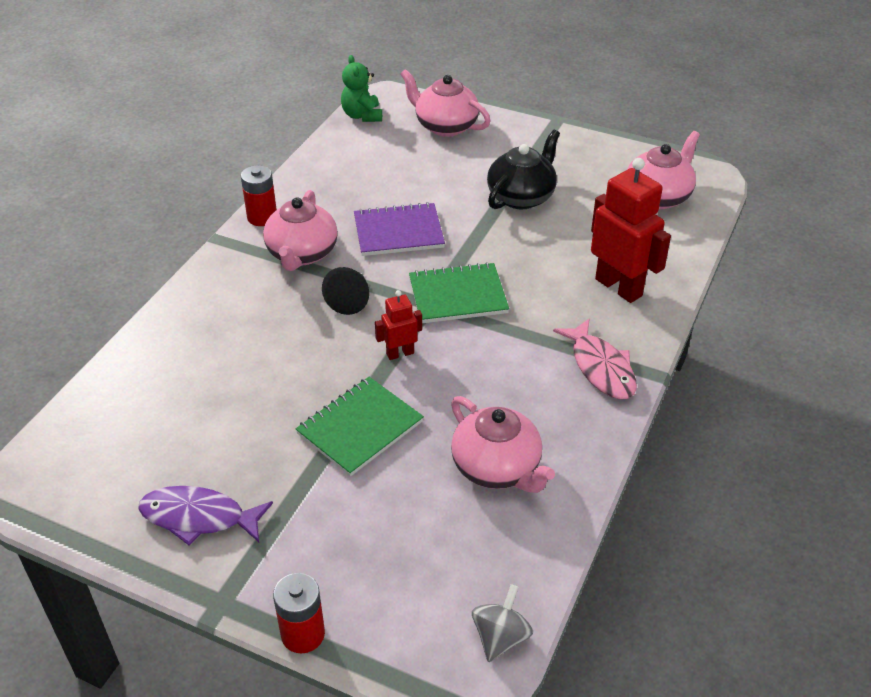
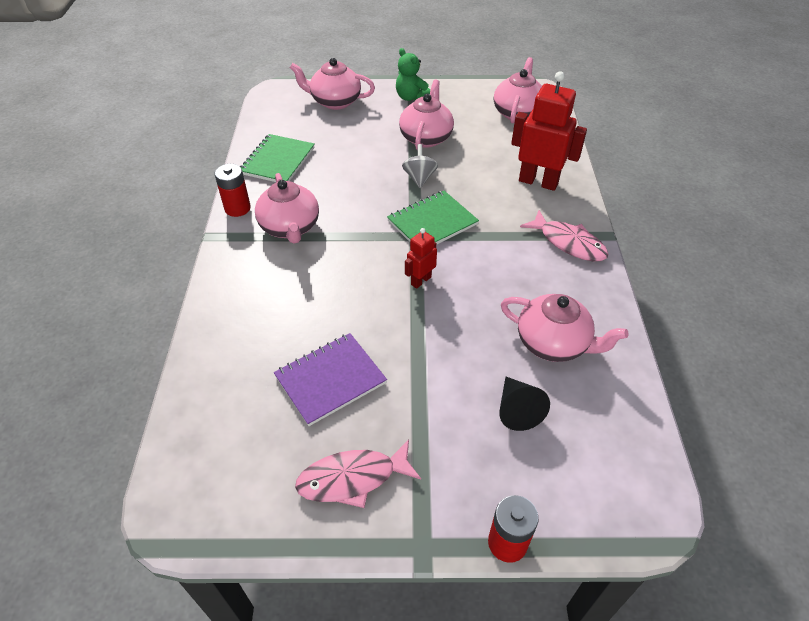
camera: 25 degrees left, 5 degrees up
purple fish [138,486,273,545] -> pink fish [295,440,421,508]
green notebook [295,377,424,476] -> green notebook moved to [240,134,315,182]
black cone [322,267,369,315] -> black cone moved to [499,377,550,431]
green teddy bear [341,55,382,122] -> green teddy bear moved to [396,48,430,101]
purple notebook [354,202,445,256] -> purple notebook moved to [274,333,387,426]
grey spinning top [472,584,533,662] -> grey spinning top moved to [402,144,438,188]
black teapot [487,130,560,210] -> pink teapot [399,79,454,150]

